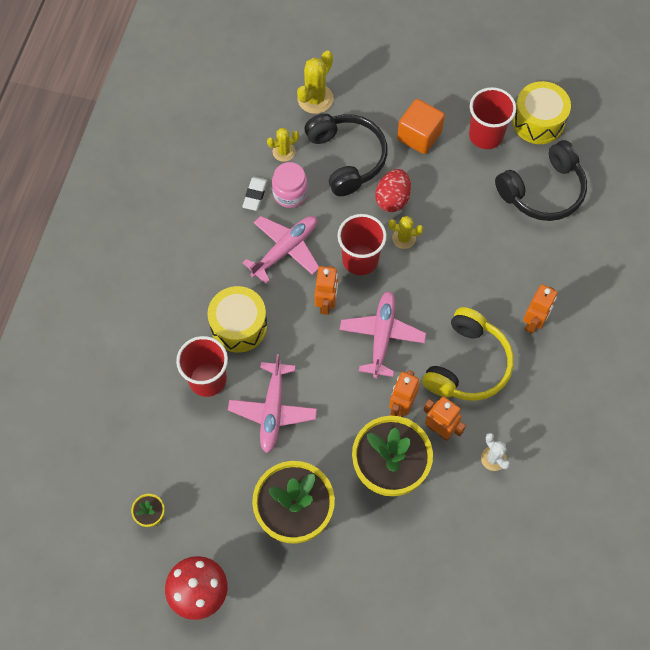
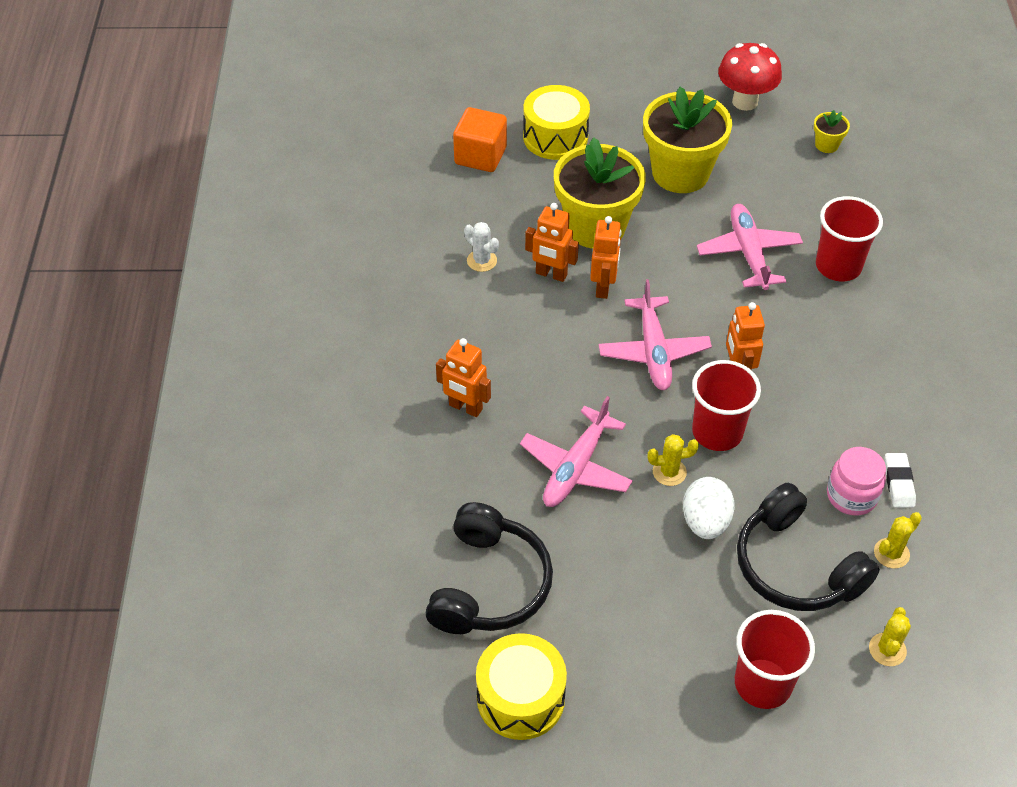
camera: 165 degrees right, 15 degrees down
yellow drum [208,286,267,353] -> yellow drum moved to [523,85,590,160]
pink plane [242,216,319,284] -> pink plane moved to [520,396,633,507]
yellow cactus [297,51,333,114] -> yellow cactus [869,607,911,666], size x0.62
red egg [375,169,411,212] -> white egg [683,477,734,539]
orange cube [397,99,445,154] -> orange cube moved to [453,107,507,172]
yellow headphones [422,307,514,401] -> none
red cup [469,87,516,149] -> red cup moved to [735,610,815,709]
black headphones [495,140,587,221] -> black headphones turned 150 degrees clockwise [426,502,553,634]
orange robot [523,284,558,334] -> orange robot turned 75 degrees counterclockwise [436,338,491,417]

